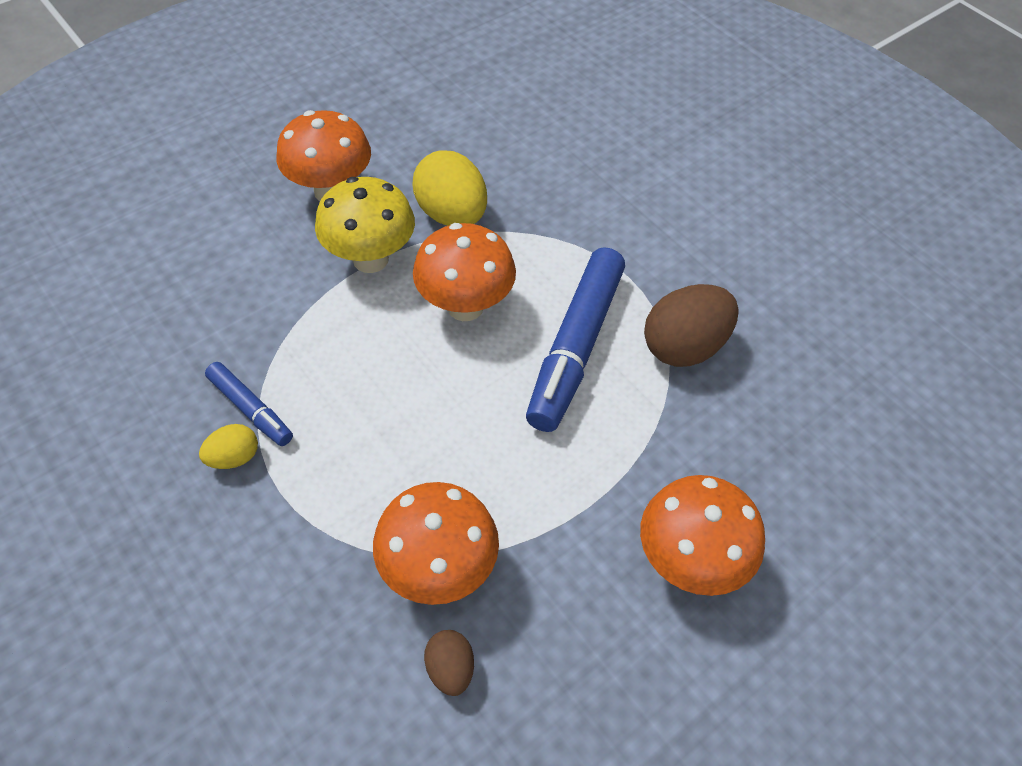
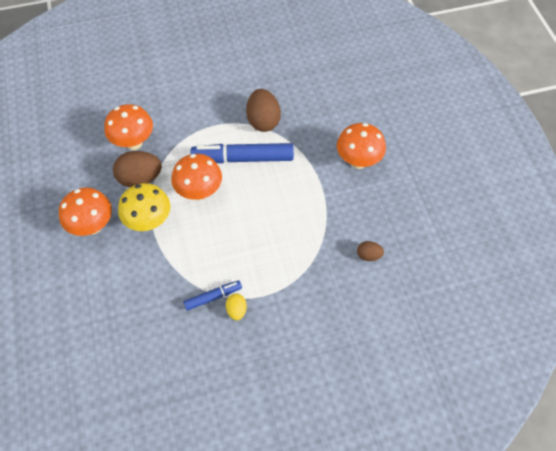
camera: 65 degrees left, 5 degrees up
orange mushroom [373,482,499,605] -> orange mushroom moved to [104,104,153,150]
yellow egg [413,150,487,226] -> brown egg [113,151,162,187]
blue marker [526,247,625,432] -> blue marker turned 135 degrees clockwise [190,143,294,163]

